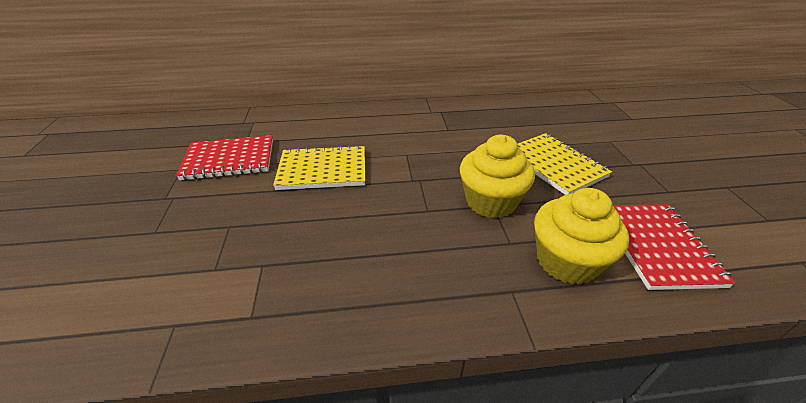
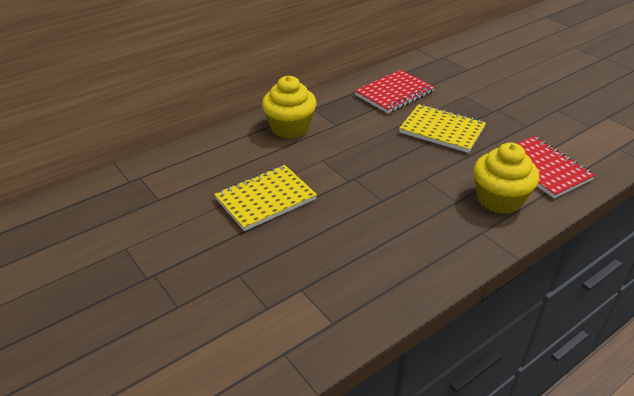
camera: 30 degrees left, 0 degrees up
red notebook [176,135,273,180] -> red notebook moved to [354,70,435,113]
yellow cupcake [460,135,535,218] -> yellow cupcake moved to [262,76,317,139]

